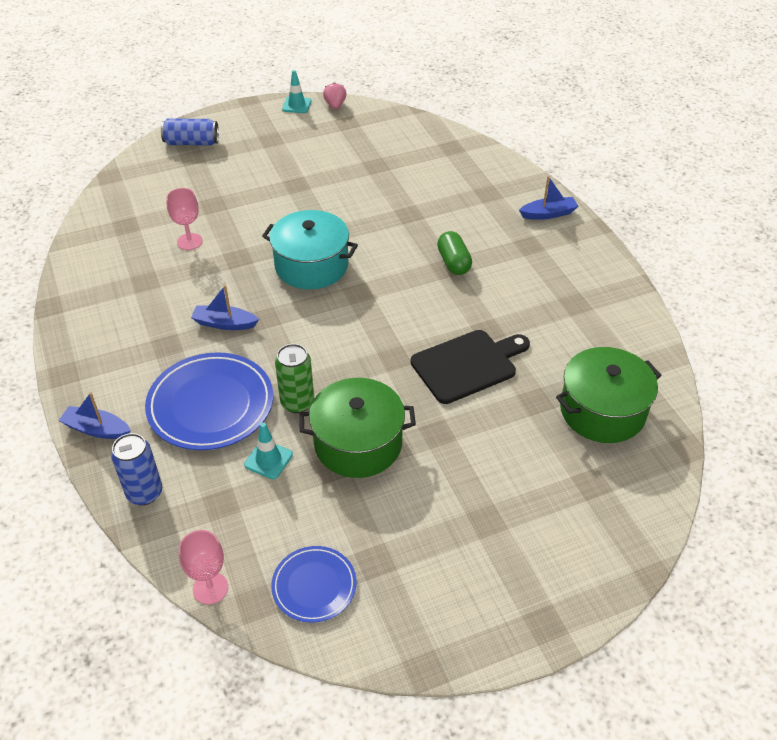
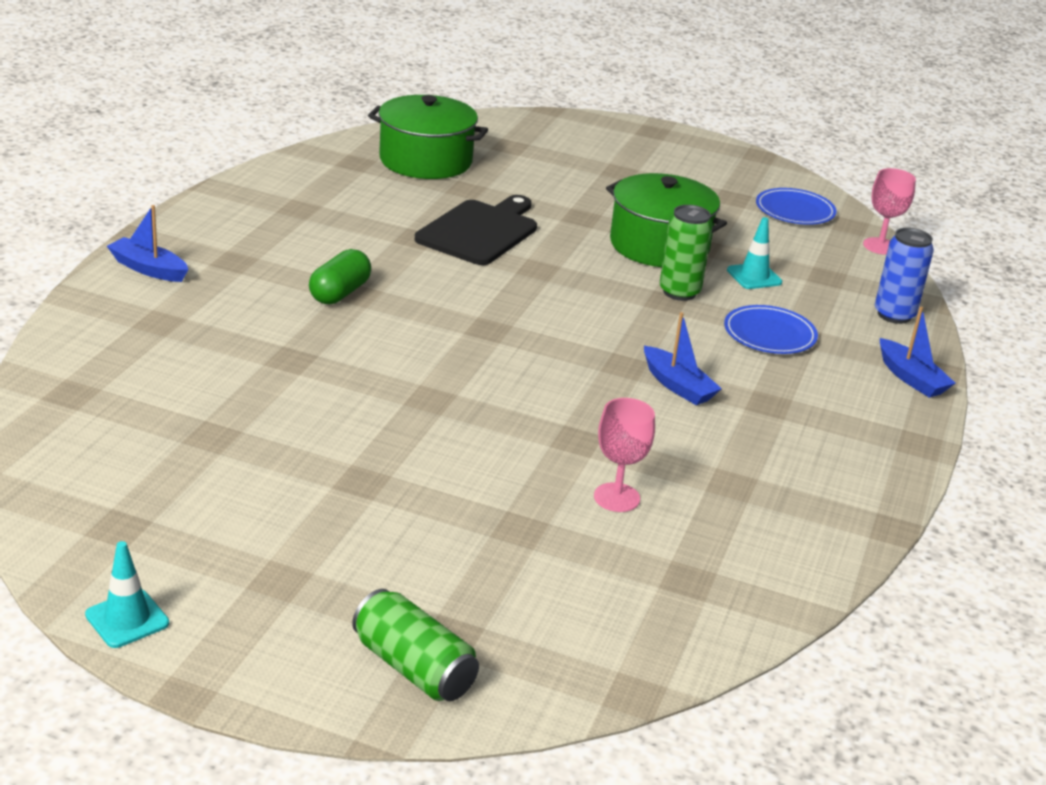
camera: 140 degrees left, 15 degrees down
blue plate [145,352,273,450] -> blue plate [724,305,818,354], size x0.57
blue can [161,118,219,146] -> green can [352,589,479,701]
turquoise pot [262,210,358,289] -> none
pink strawberry [323,82,346,109] -> none
black cutting board [410,330,530,404] -> black cutting board turned 105 degrees clockwise [415,195,537,265]

